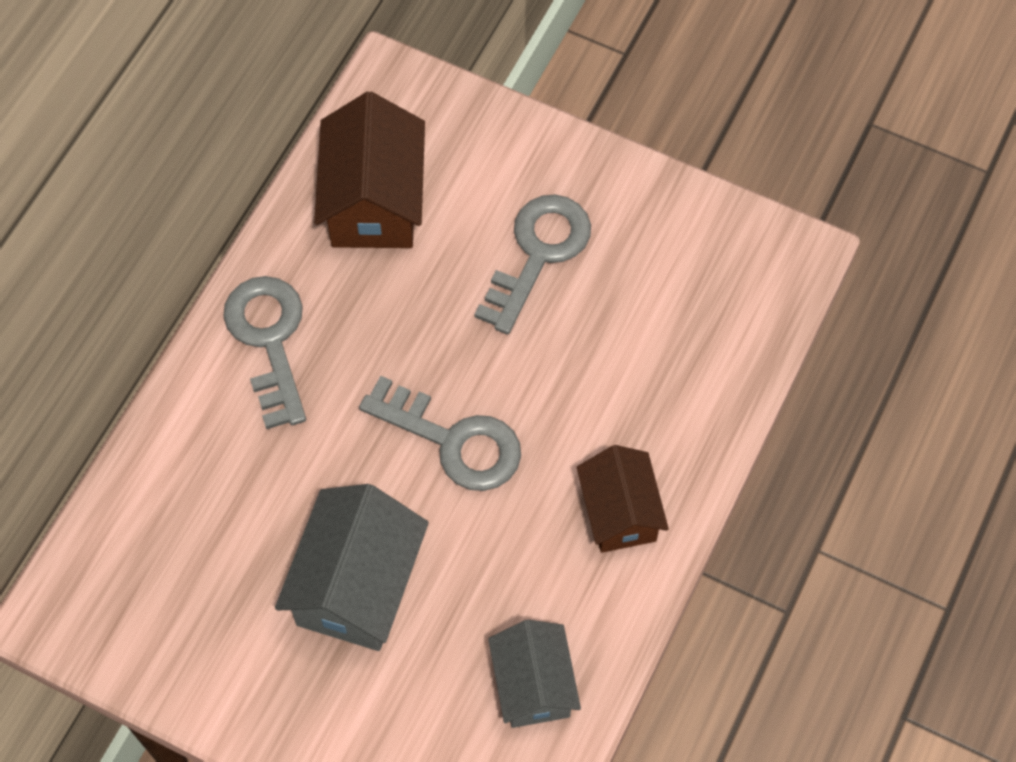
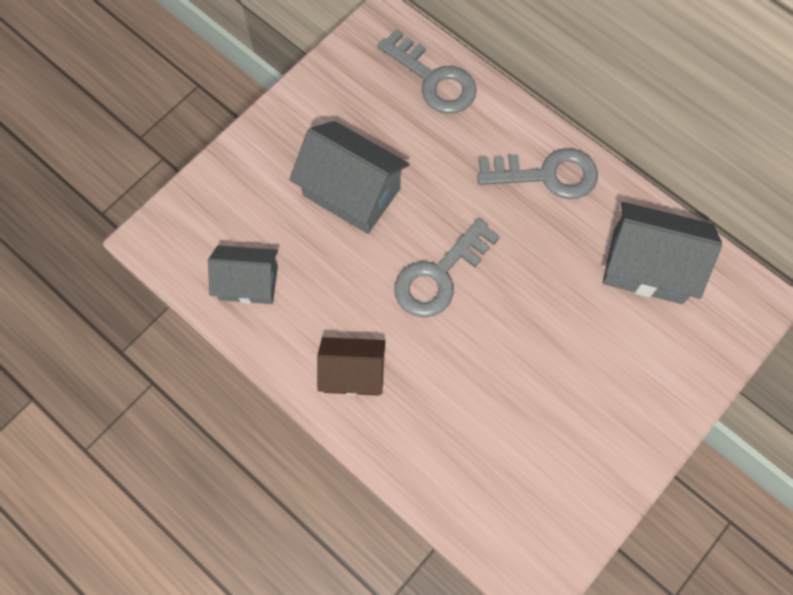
camera: 105 degrees right, 5 degrees up
brown house [314,92,425,248] -> grey house [603,202,722,304]
grey key [474,194,591,334] -> grey key moved to [378,29,477,114]

